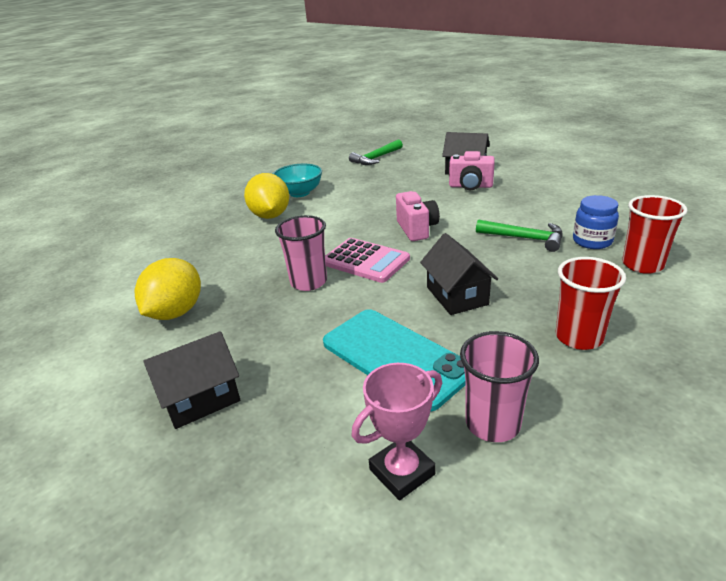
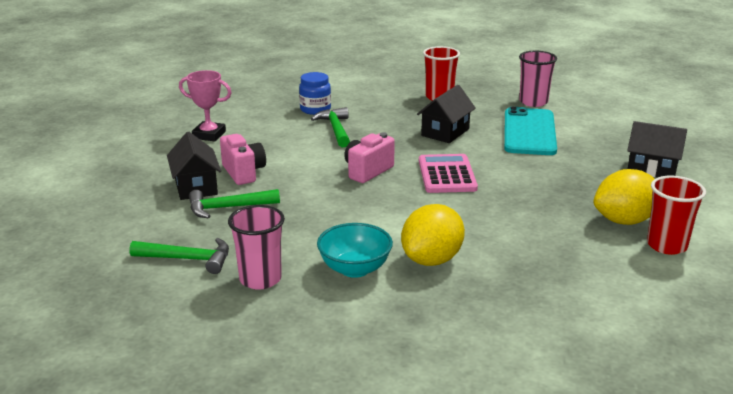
camera: 130 degrees left, 5 degrees down
pink cup [275,215,327,291] -> pink cup moved to [228,205,285,289]
pink trophy [352,363,442,500] -> pink trophy moved to [179,70,232,141]
red cup [622,195,688,274] -> red cup moved to [647,176,706,255]
none -> green hammer [189,189,280,219]

